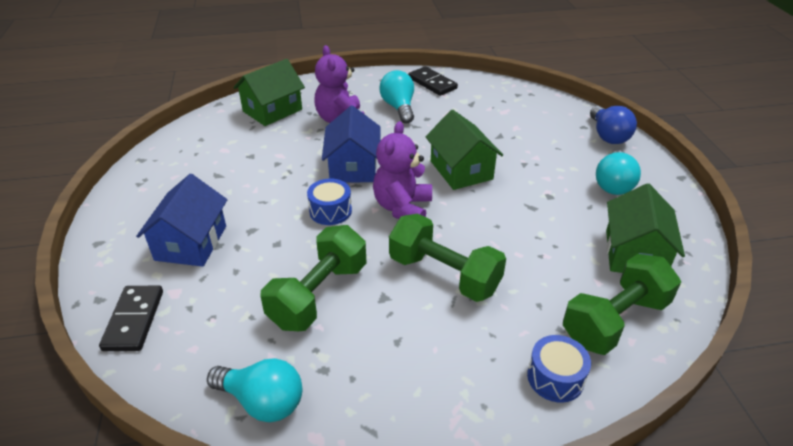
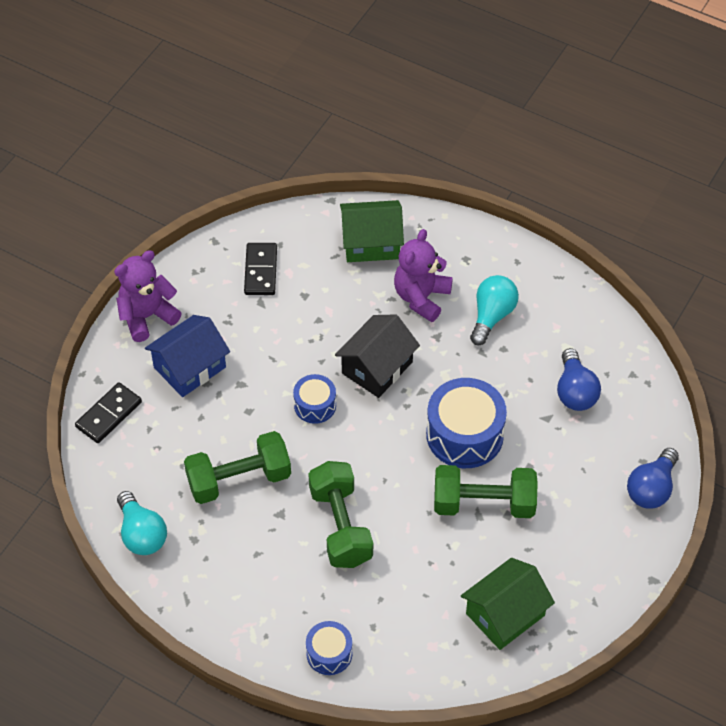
camera: 40 degrees right, 15 degrees up
blue house [322,106,380,183] -> black house [335,315,420,398]
purple teddy bear [373,121,432,219] -> purple teddy bear moved to [114,250,182,342]
black domino [408,66,458,96] -> black domino moved to [244,243,277,295]
green house [426,109,503,190] -> blue drum [426,378,507,468]
green dumbbell [563,254,681,355] -> green dumbbell moved to [434,465,538,518]
turquoise light bulb [596,150,641,195] -> none
none -> blue light bulb [557,348,601,411]

